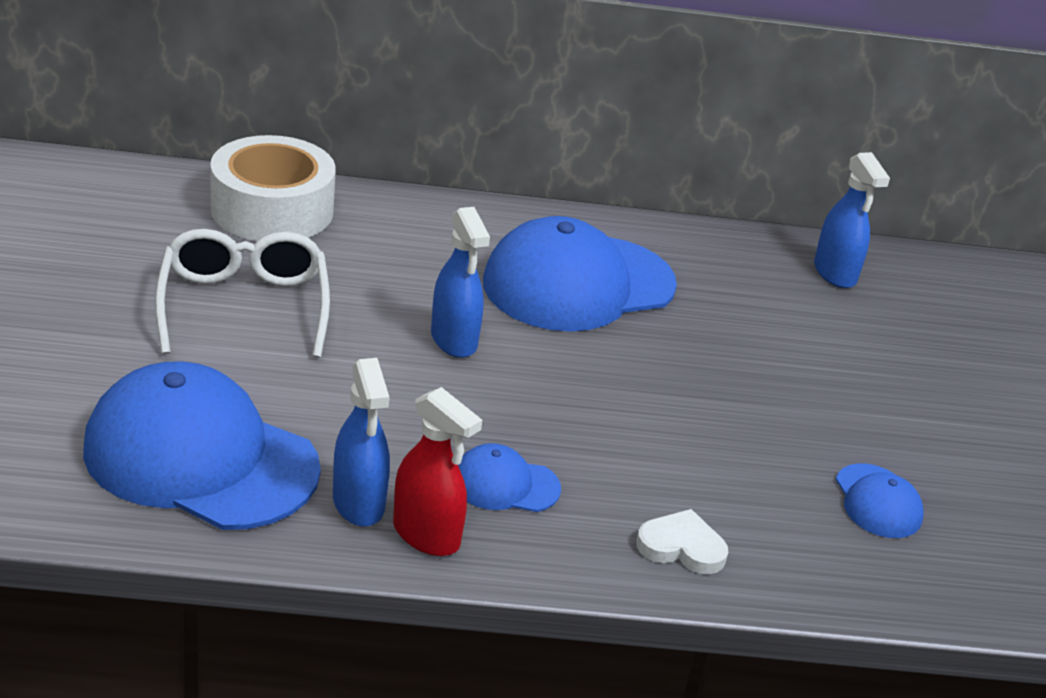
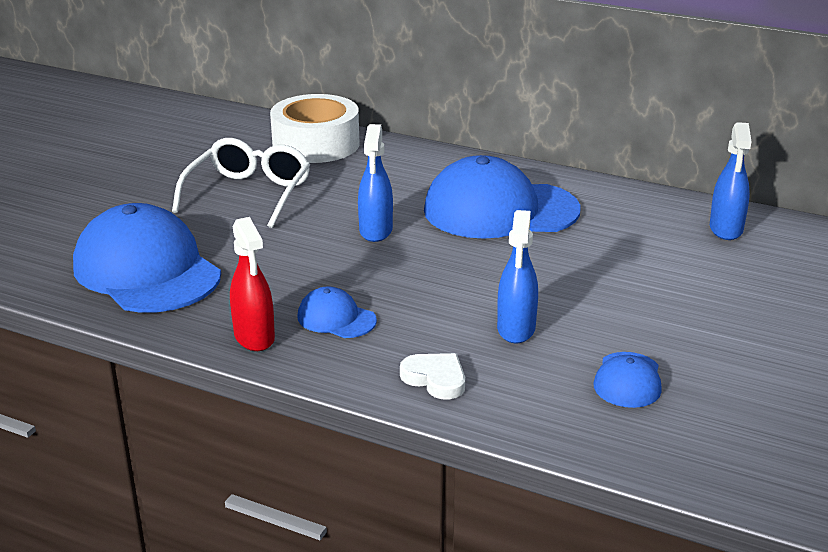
camera: 30 degrees right, 5 degrees down
blue spray bottle [333,358,390,526] -> blue spray bottle moved to [497,210,538,343]

